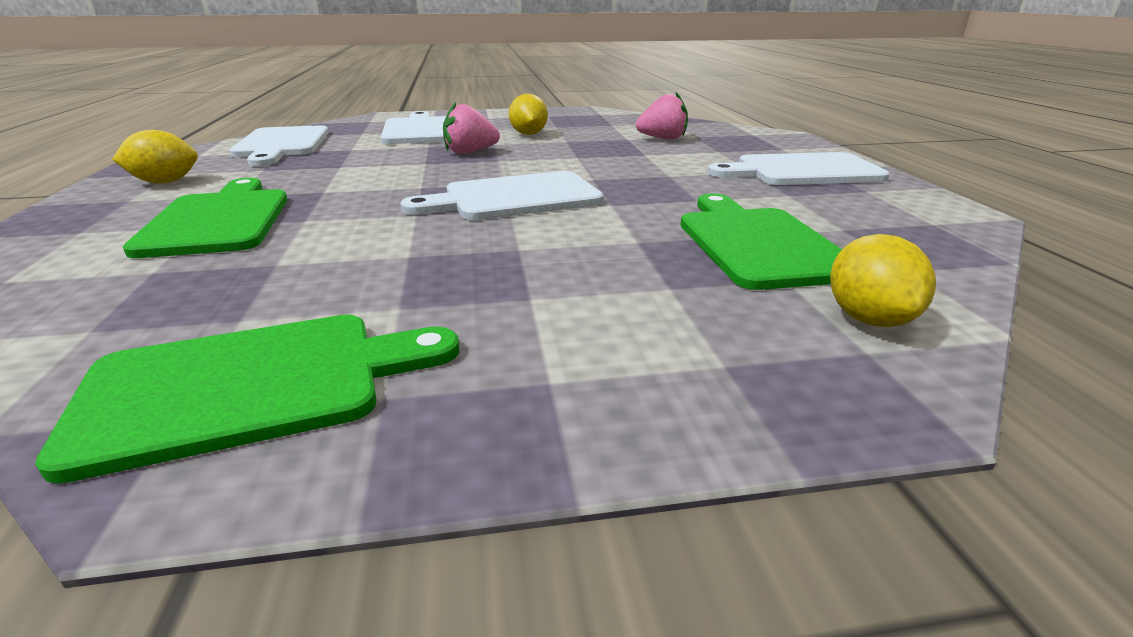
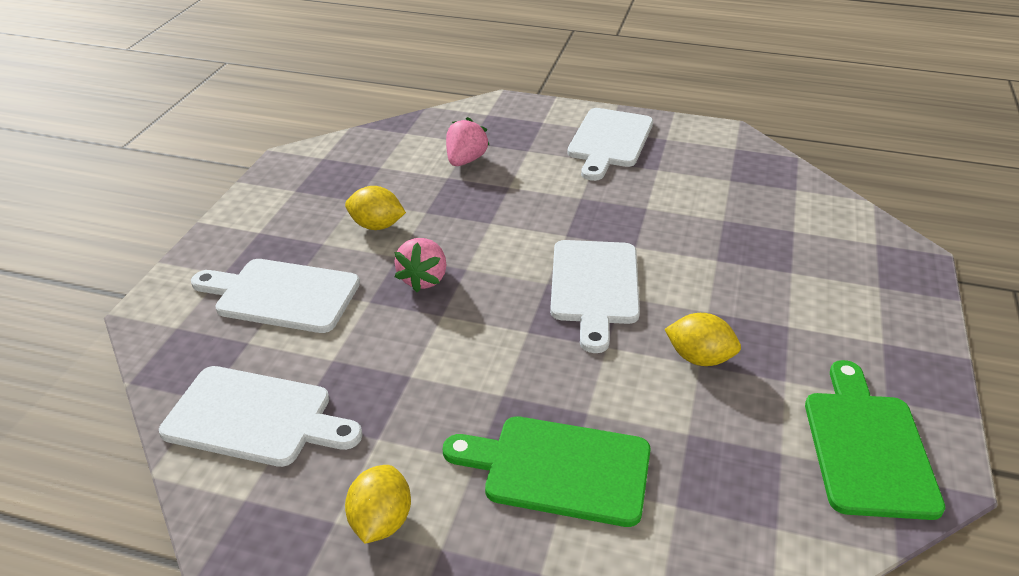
camera: 65 degrees left, 10 degrees up
green cutting board [680,194,842,290] -> none
yellow lemon [830,234,936,327] -> yellow lemon moved to [665,313,741,366]

